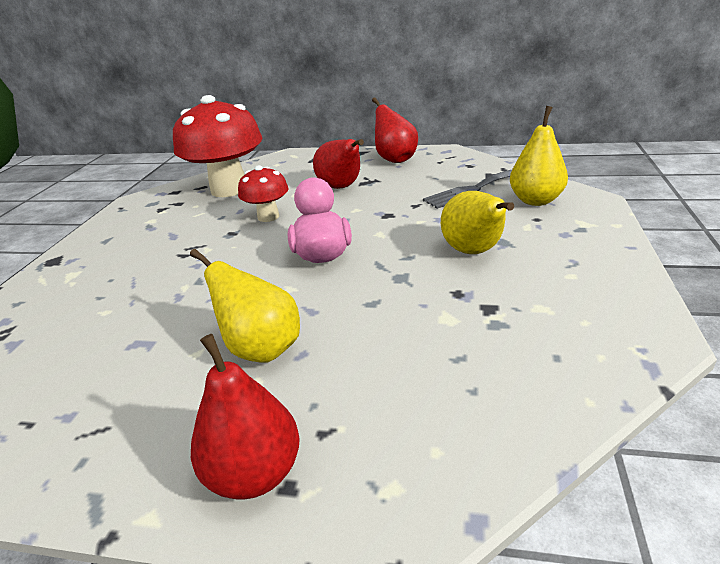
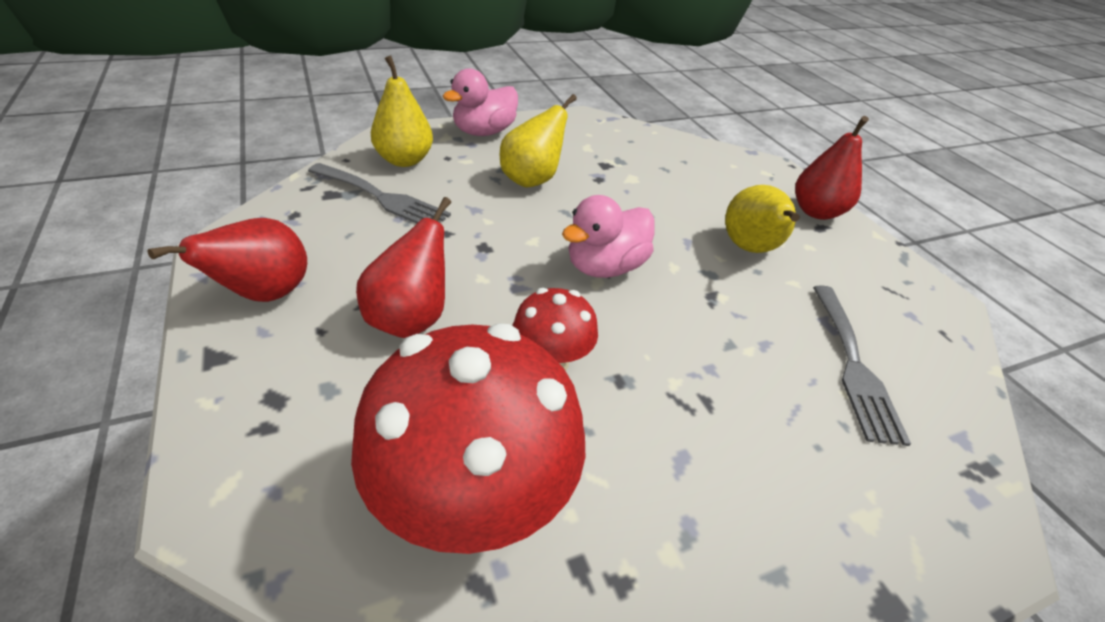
camera: 130 degrees left, 10 degrees up
none -> pink duck [442,68,518,136]
none -> grey fork [813,285,911,446]

